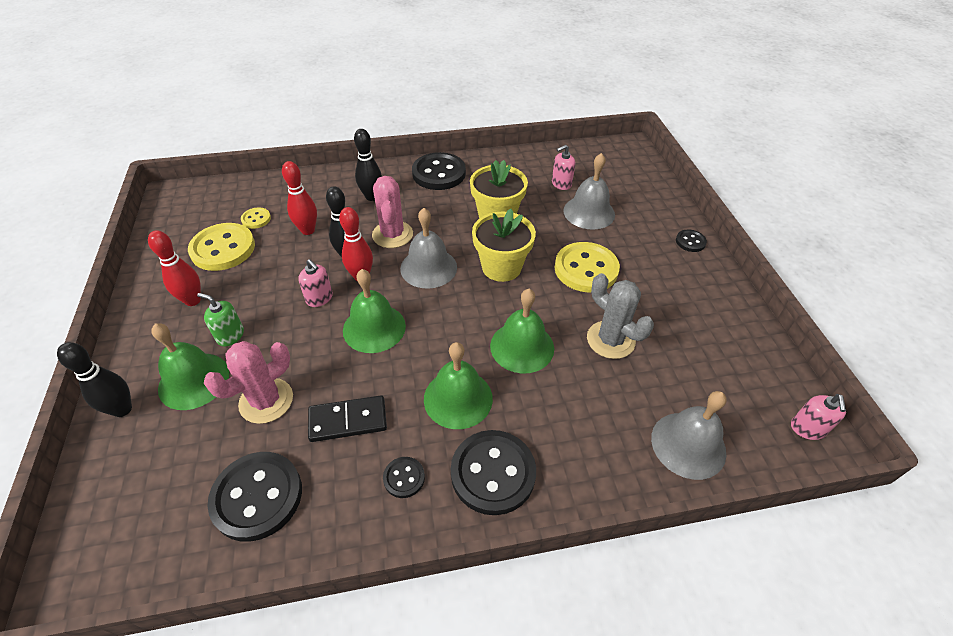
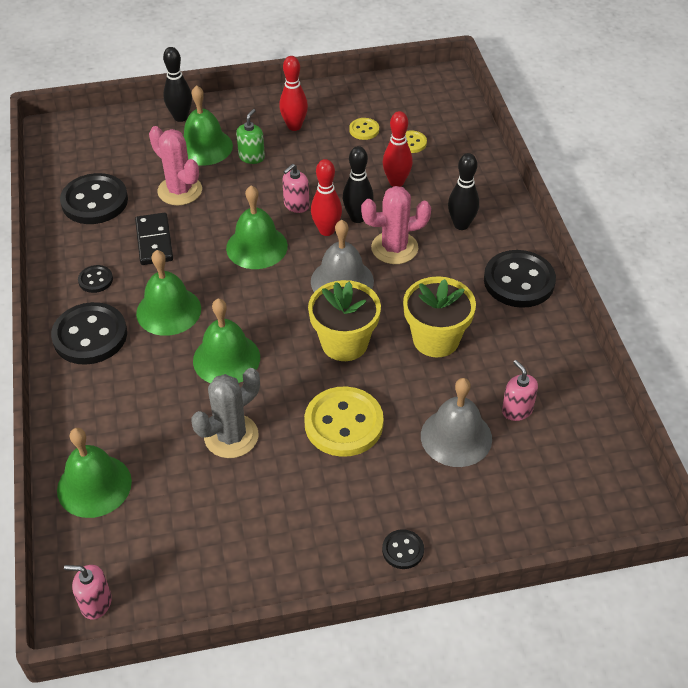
camera: 90 degrees right, 0 degrees up
yellow button [188,223,255,271] -> yellow button [349,118,379,140], size x0.48
grey bell [651,391,726,480] -> green bell [57,428,132,518]

